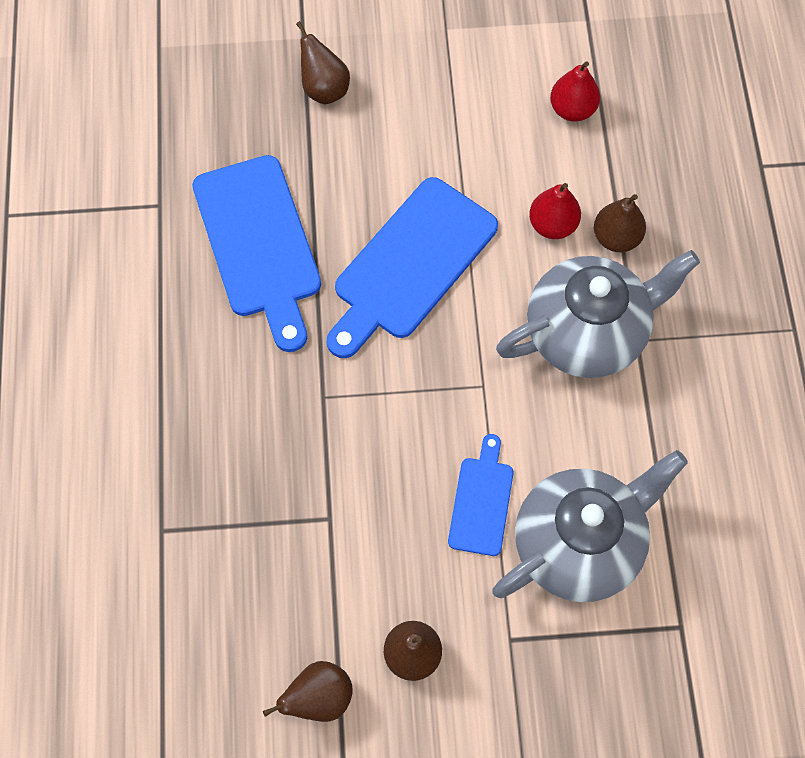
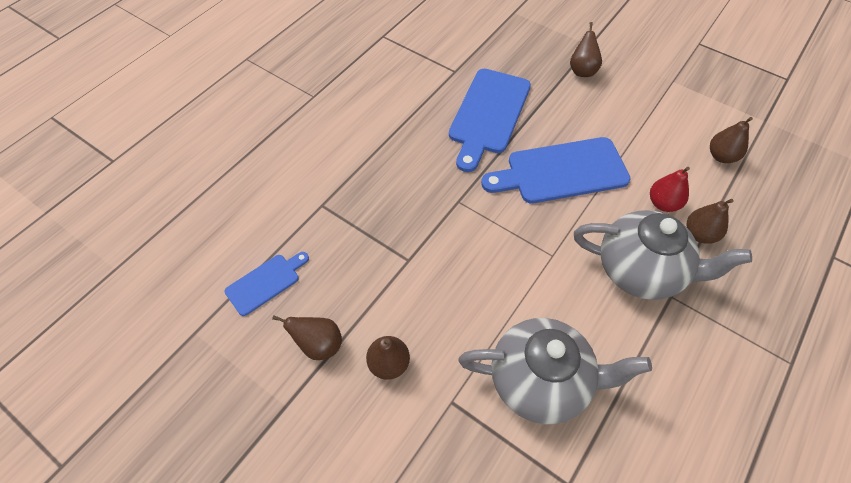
camera: 40 degrees right, 10 degrees down
blue cutting board [448,434,514,556] -> blue cutting board moved to [225,252,309,316]
red pear [550,61,600,122] -> brown pear [710,117,753,163]

